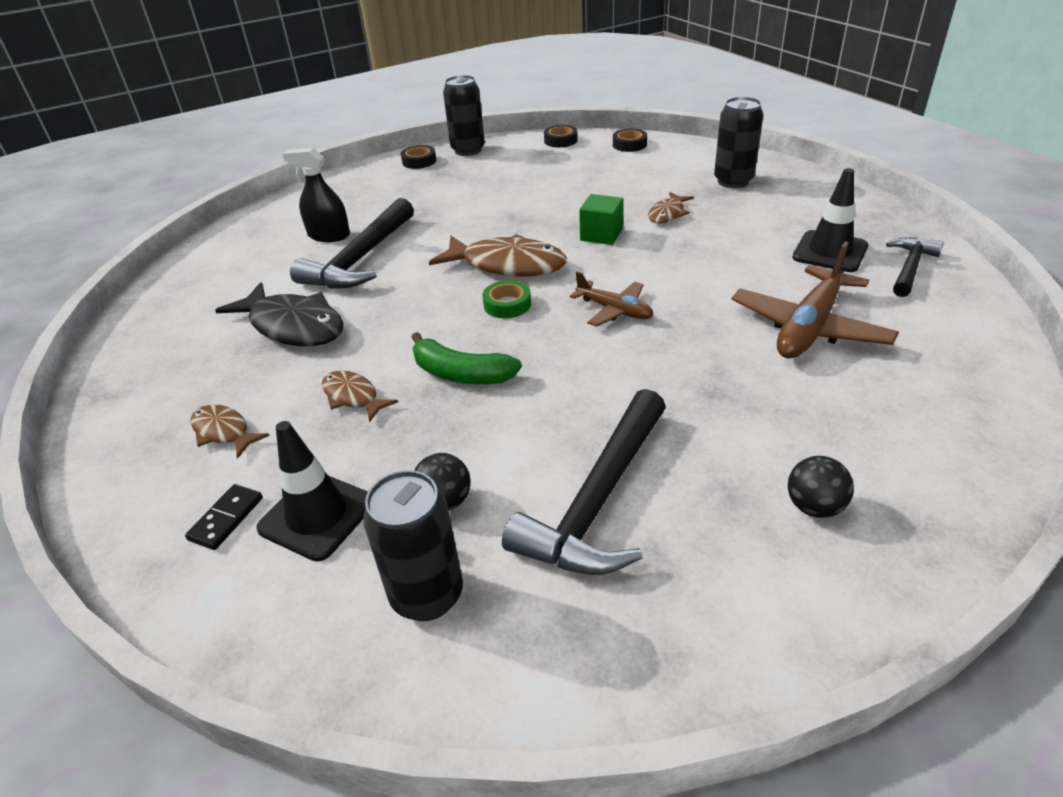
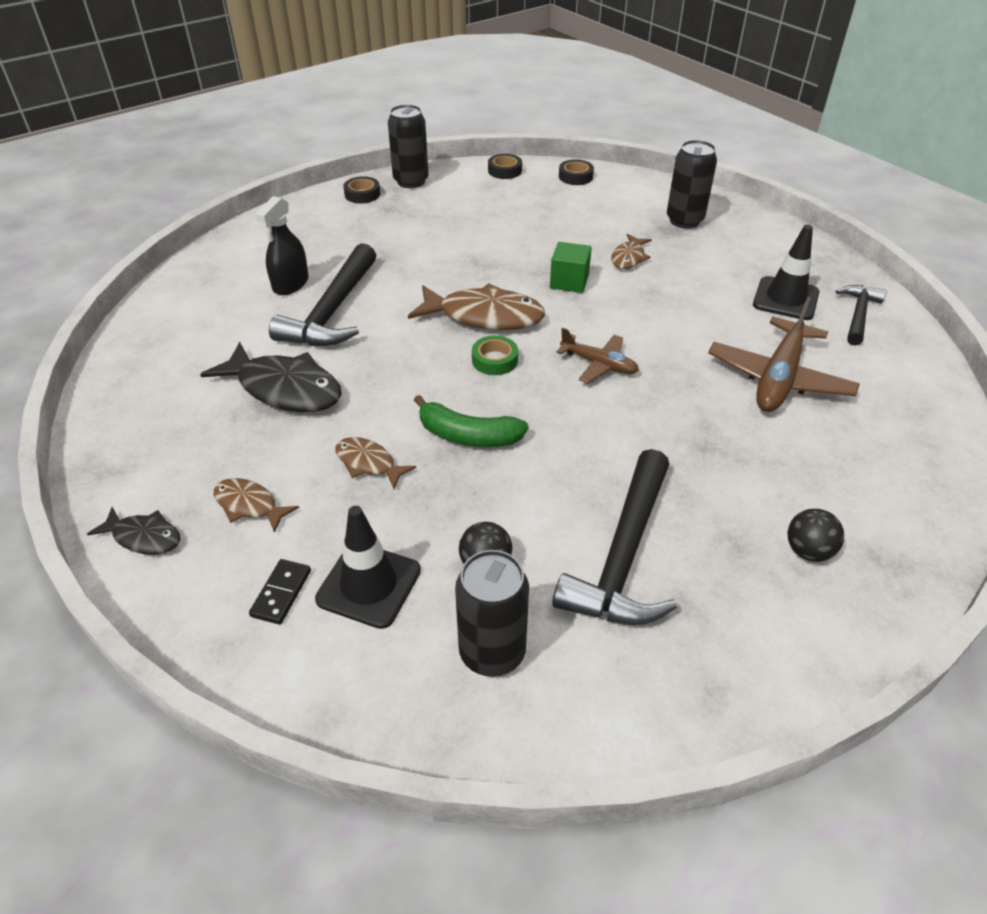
camera: 10 degrees left, 5 degrees up
black spray bottle [282,148,350,242] -> black spray bottle turned 75 degrees counterclockwise [255,196,309,295]
none -> black fish [87,507,180,555]

